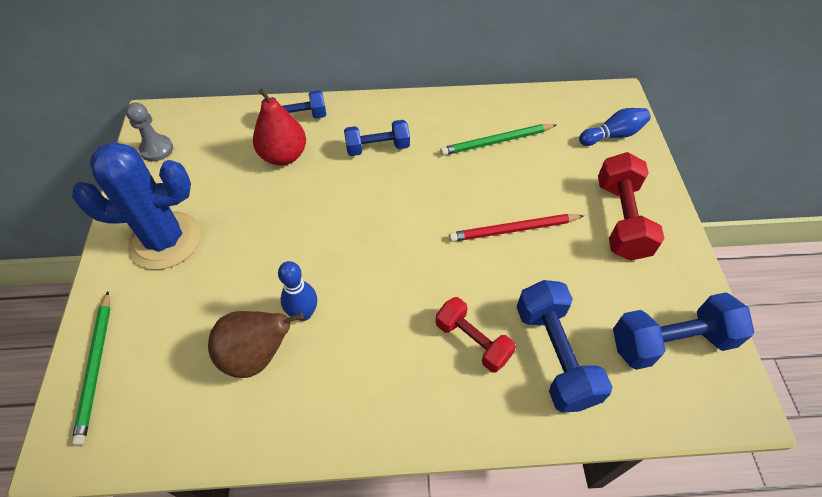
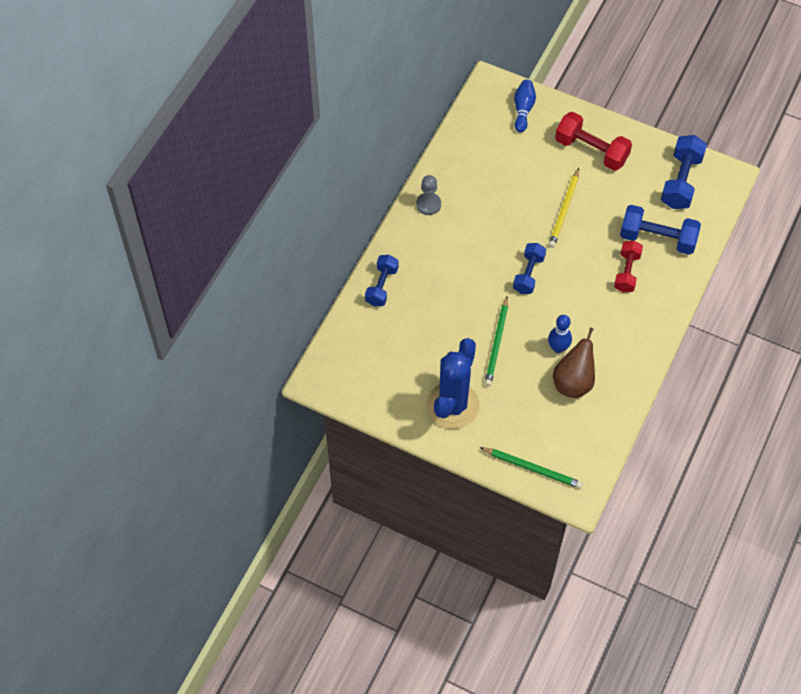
camera: 60 degrees left, 5 degrees up
grey pawn [126,102,173,161] -> grey pawn moved to [416,175,441,215]
red pear [253,89,306,166] -> none
blue dumbbell [344,120,410,156] -> blue dumbbell moved to [513,243,546,294]
red dumbbell [436,297,516,373] -> red dumbbell turned 60 degrees counterclockwise [614,240,643,293]
green pencil [440,124,556,155] -> green pencil moved to [484,296,508,386]
red pencil [449,214,584,242] -> yellow pencil [549,168,579,248]

